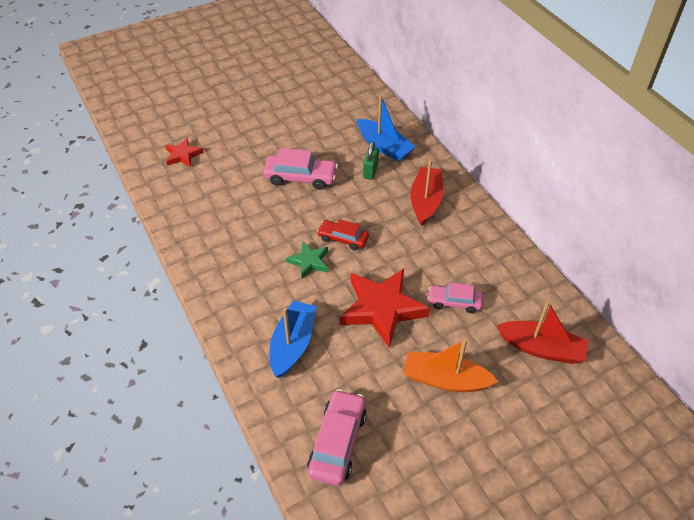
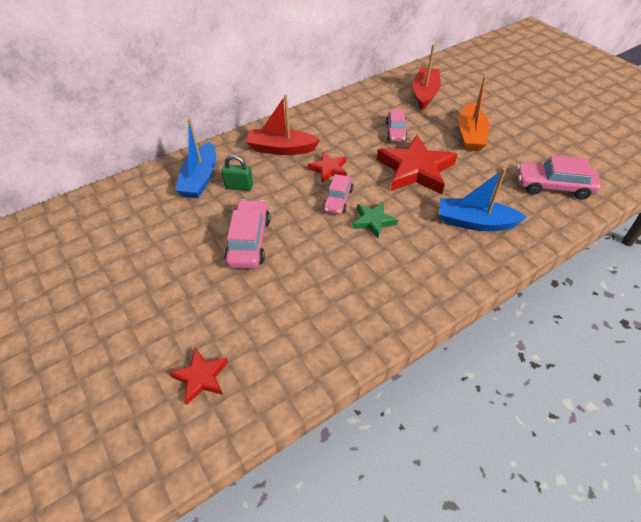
camera: 95 degrees left, 0 degrees up
red car [317,219,369,250] -> pink car [323,174,354,215]
blue boat [357,95,416,161] -> blue boat turned 150 degrees clockwise [175,119,216,198]
none -> red star [308,152,347,183]

